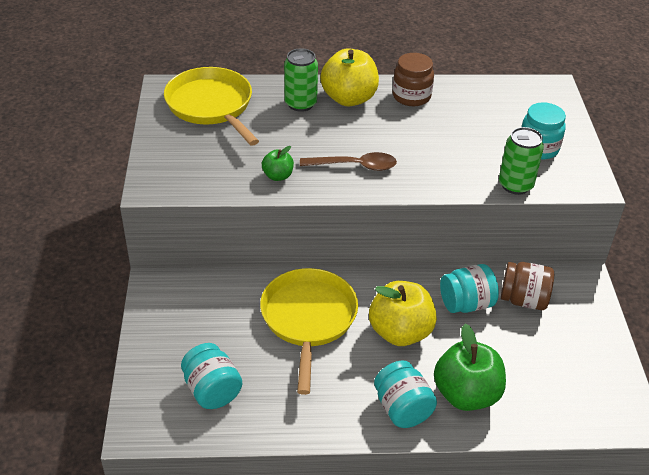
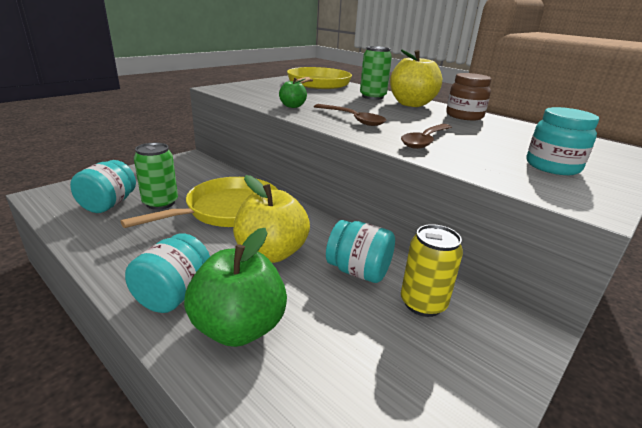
camera: 45 degrees right, 15 degrees down
green can [499,127,544,195] -> green can moved to [134,143,178,210]
brown jar [501,262,554,310] -> yellow can [401,224,463,317]
none -> brown spoon [401,124,452,149]

